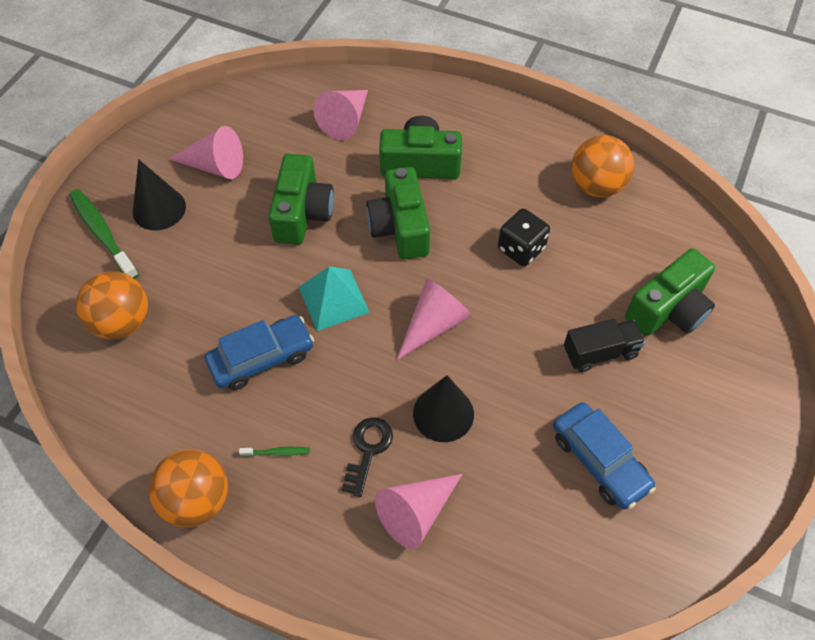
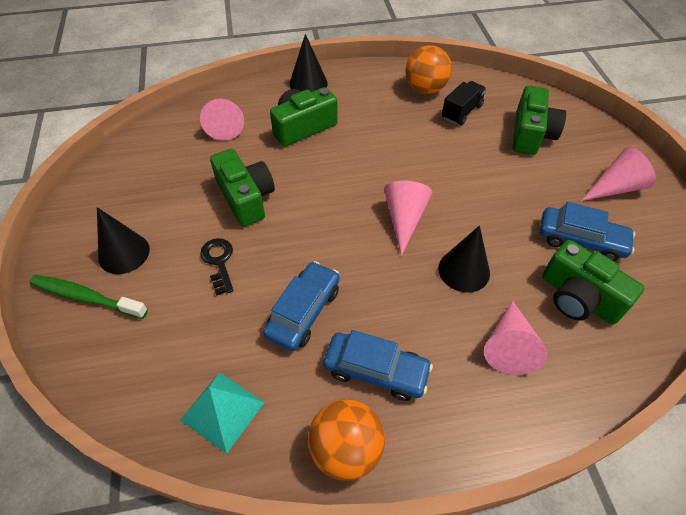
camera: 35 degrees left, 5 degrees down
orange ball [76,271,148,339] -> none
pink cone [169,126,243,179] -> pink cone moved to [581,147,656,201]
green toothbrush [239,447,310,457] -> blue car [323,330,433,401]
turquoise pyramid [299,266,370,331] -> turquoise pyramid moved to [180,372,265,454]
black key [341,417,393,497] -> black key moved to [200,238,233,295]
green camera [366,167,430,260] -> green camera moved to [542,240,644,325]
black dice [498,208,550,266] -> none
black truck [564,319,645,372] -> black truck moved to [442,81,486,125]
none -> black cone [289,34,328,92]

